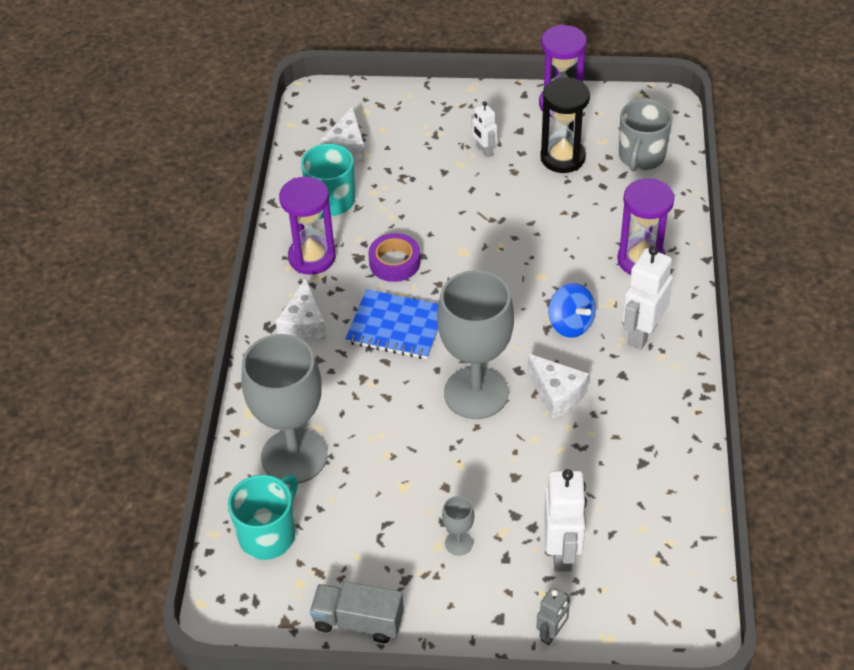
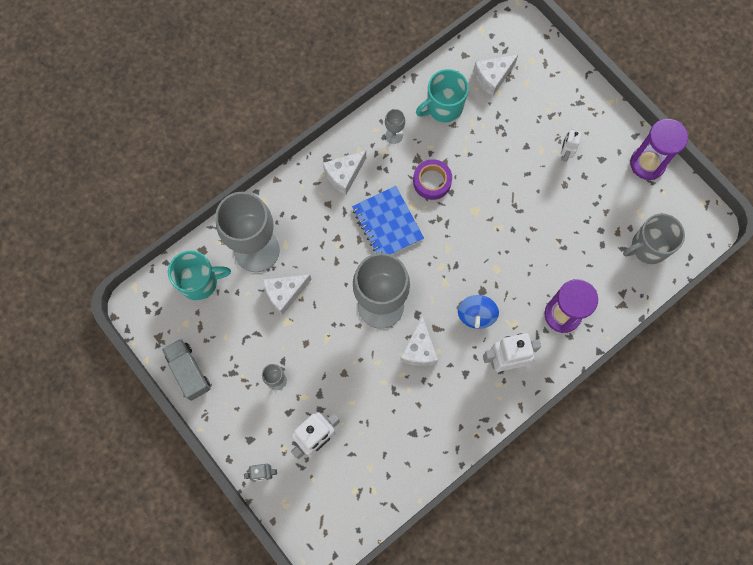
camera: 45 degrees right, 25 degrees up
purple hourglass [279,177,336,275] -> grey goblet [385,109,405,144]
black hourglass [540,78,590,173] -> none
none -> white cheese [263,274,312,315]

